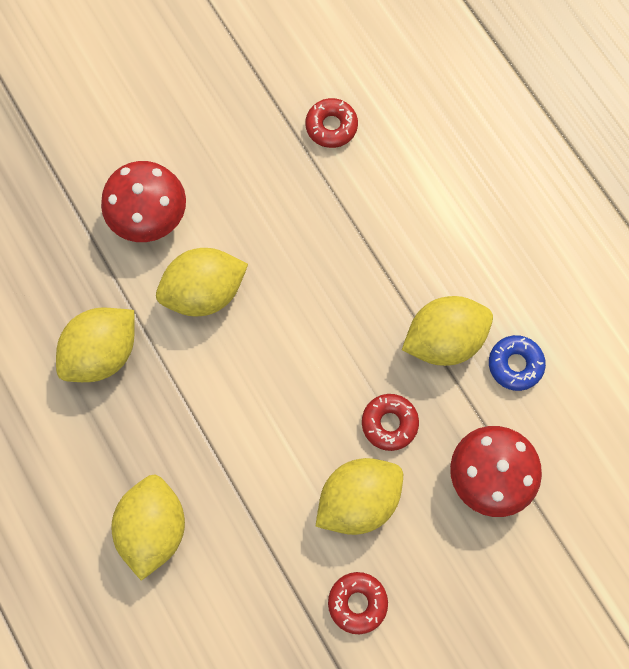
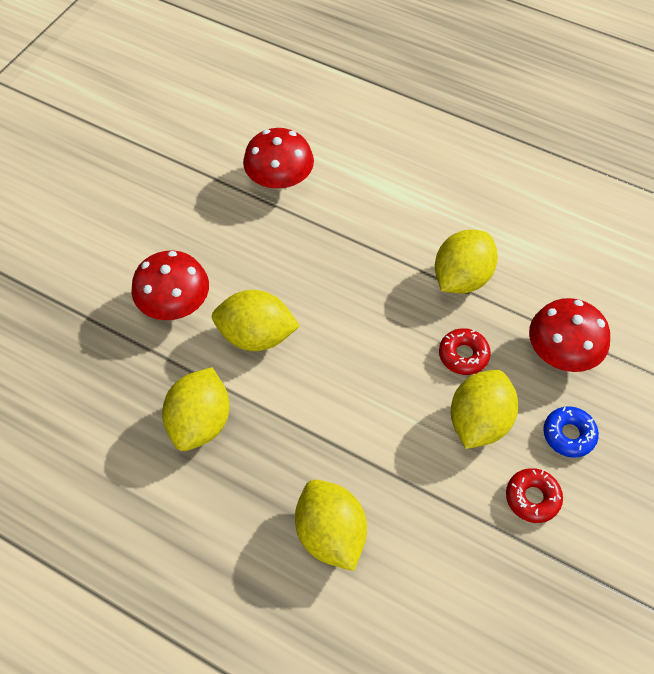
camera: 30 degrees left, 15 degrees down
yellow lemon [156,248,248,316] -> yellow lemon turned 60 degrees clockwise [212,290,300,351]
red donut [306,98,358,148] -> red mushroom [243,128,314,189]
blue donut [489,335,546,391] -> blue donut moved to [543,406,599,458]

